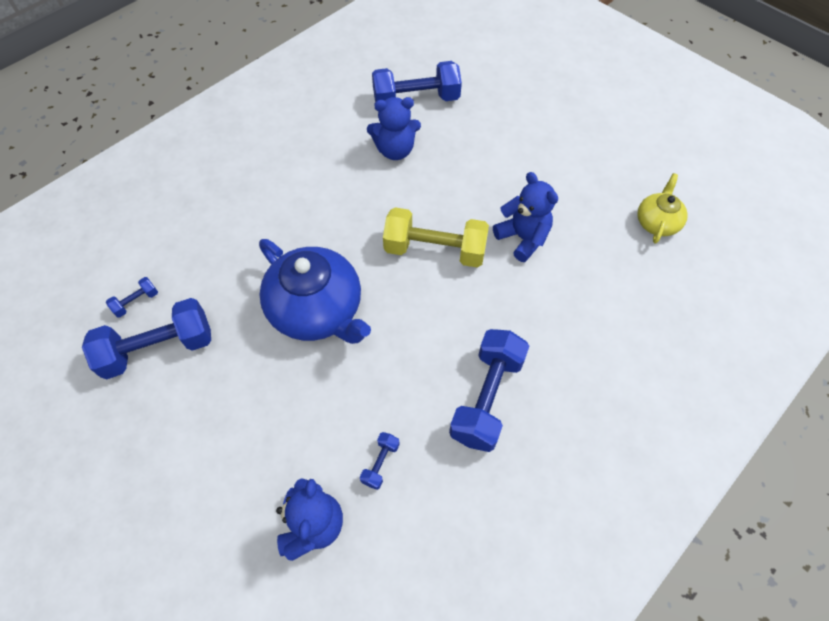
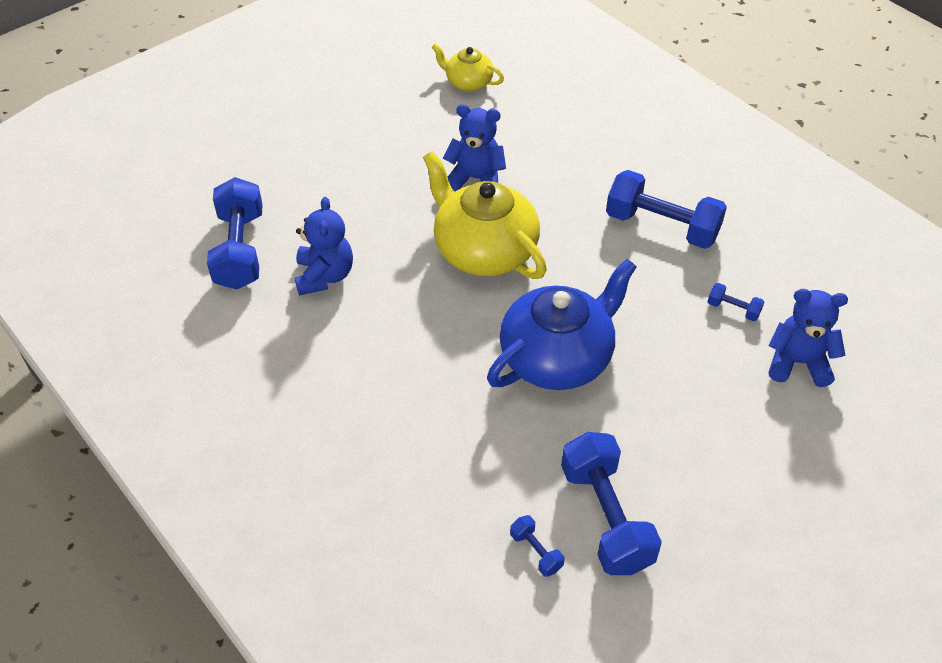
camera: 85 degrees left, 10 degrees down
yellow dumbbell [383,208,489,268] -> yellow teapot [423,151,547,279]
blue teddy bear [493,172,558,262] -> blue teddy bear turned 45 degrees clockwise [443,104,506,192]

